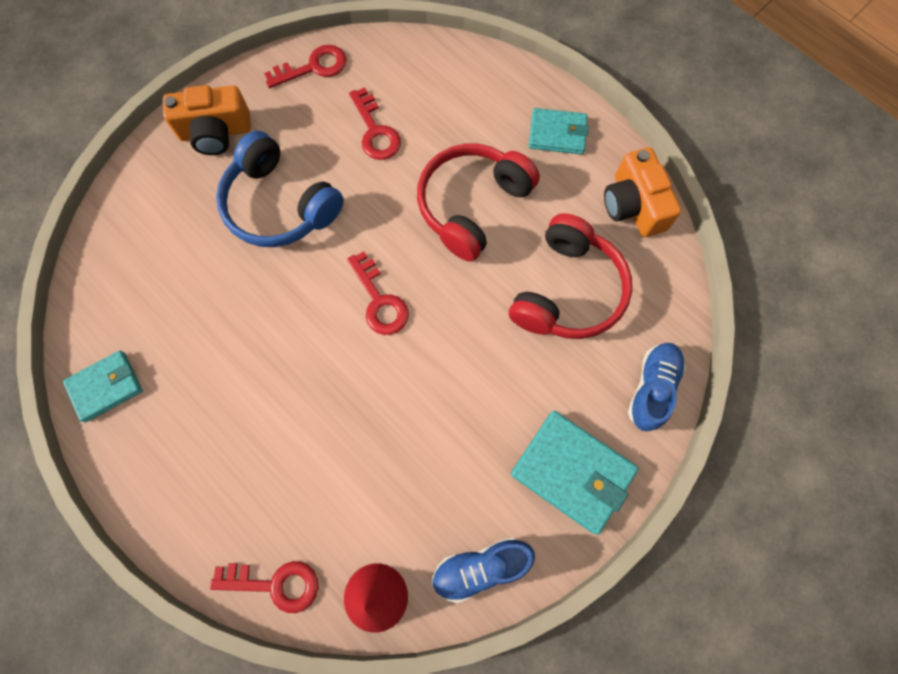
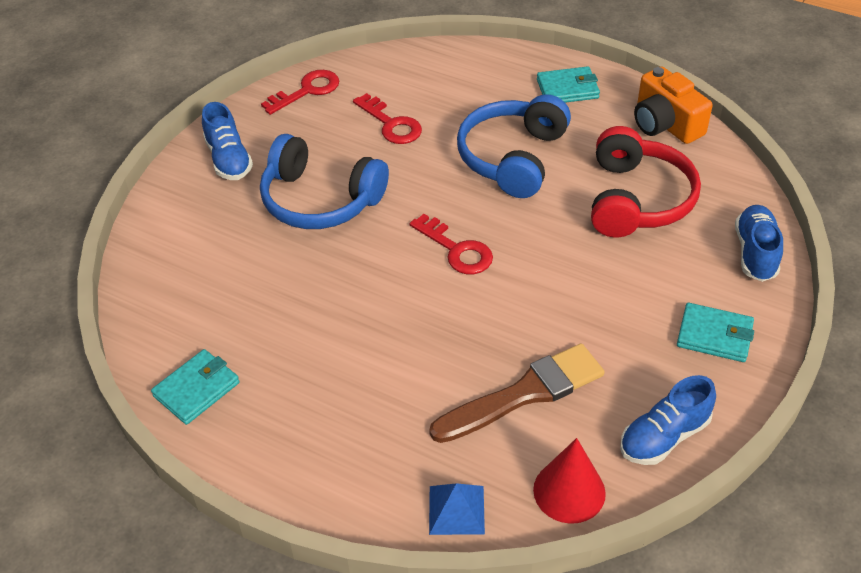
camera: 15 degrees left, 25 degrees down
orange camera [163,85,251,155] -> blue shoe [202,102,253,180]
red key [210,561,319,613] -> blue pyramid [429,483,485,535]
red headphones [417,144,540,262] -> blue headphones [457,94,571,198]
turquoise wallet [511,411,639,534] -> turquoise wallet [677,303,754,362], size x0.64
none -> brown brush [429,343,604,443]

